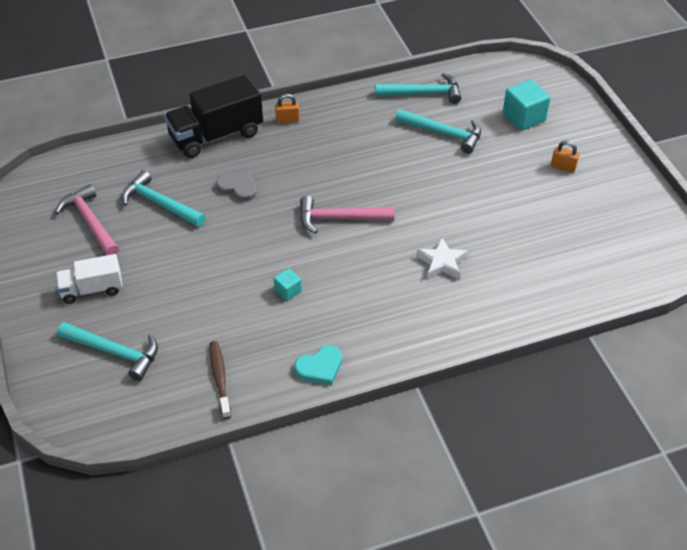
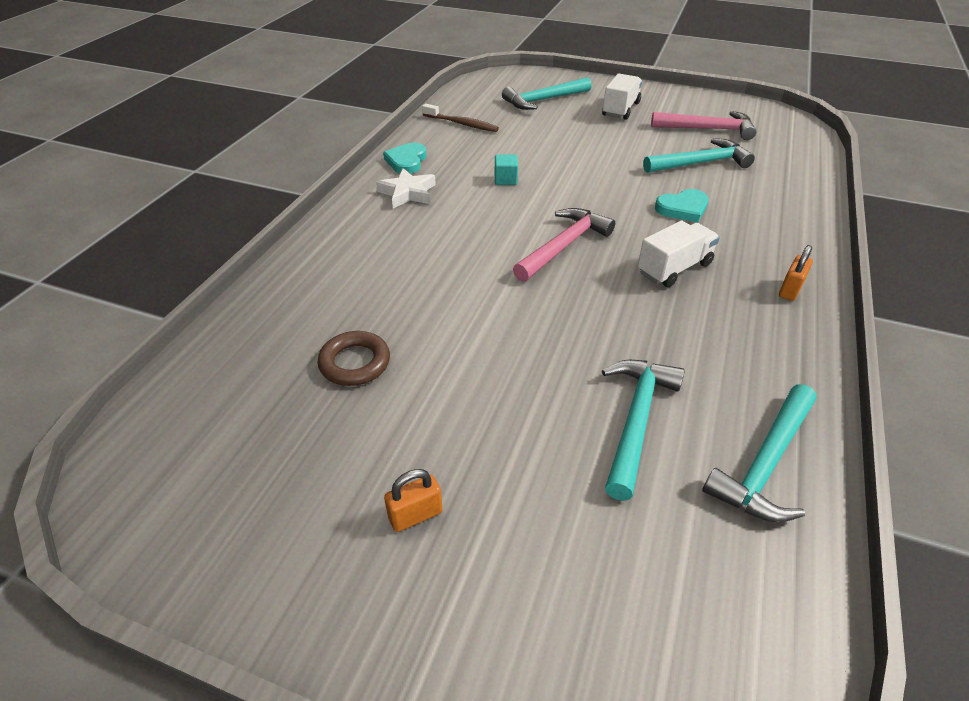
camera: 130 degrees right, 5 degrees down
black truck [164,75,263,158] -> none
grey heart [216,171,257,202] -> turquoise heart [655,189,709,222]
turquoise hammer [395,109,481,154] -> turquoise hammer turned 135 degrees clockwise [602,360,685,501]
white star [416,237,468,279] -> white star moved to [376,168,436,208]
turquoise cube [503,79,550,131] -> none
none -> brown ring [318,331,390,386]
none -> white truck [638,220,720,287]

